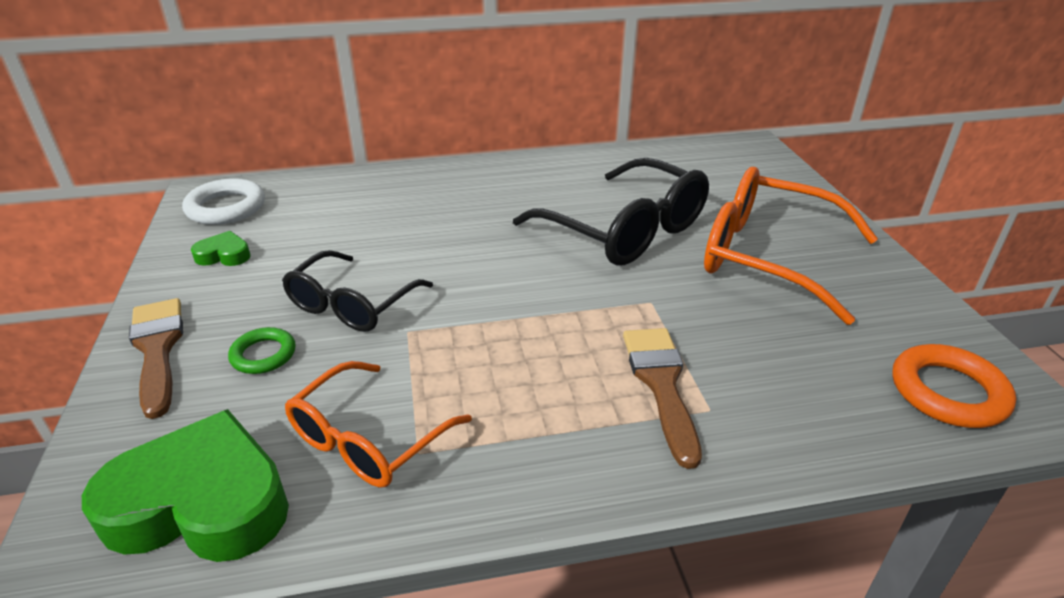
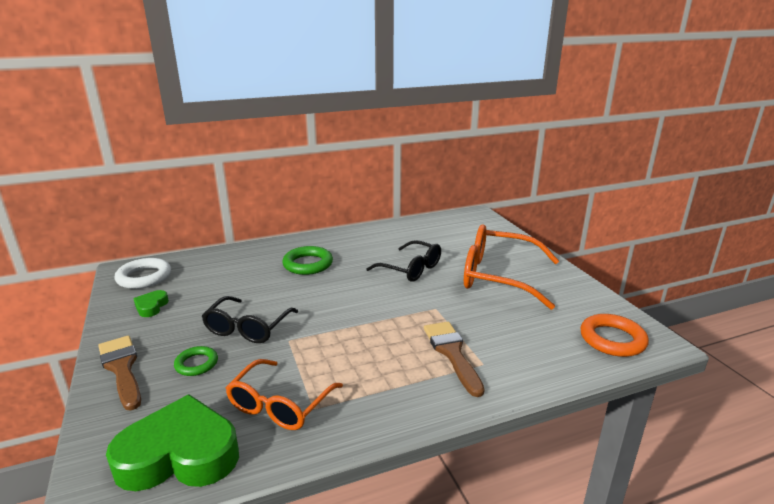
camera: 10 degrees left, 10 degrees down
green heart [191,231,251,266] -> green heart turned 75 degrees counterclockwise [134,290,169,317]
black glasses [513,158,709,266] -> black glasses [367,240,441,282], size x0.63
none -> green ring [282,246,333,275]

